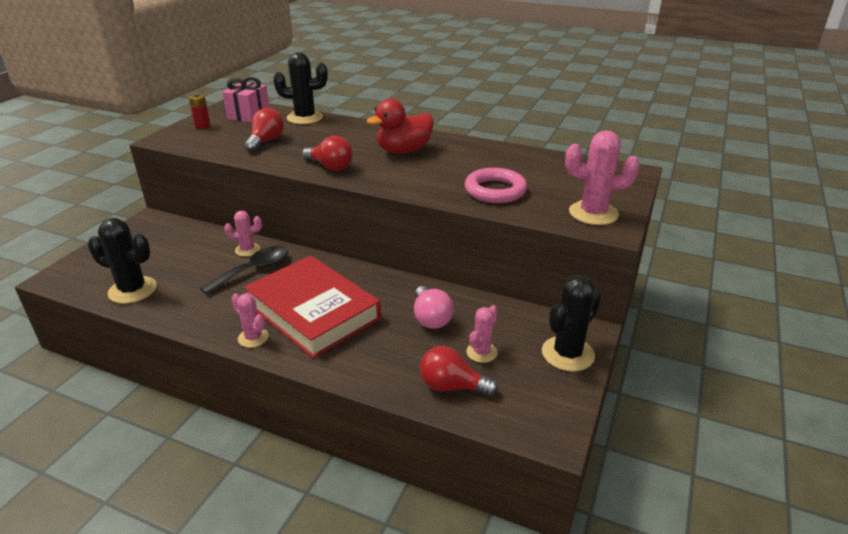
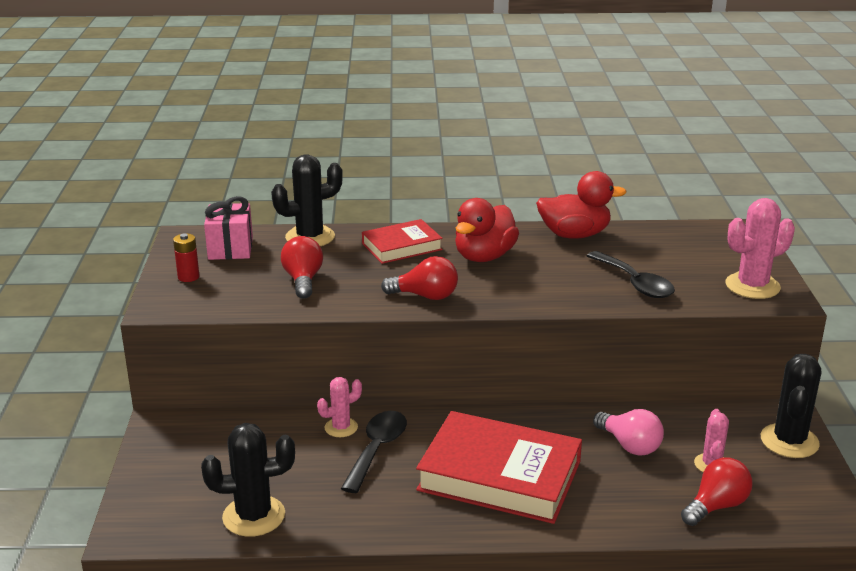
camera: 25 degrees left, 5 degrees down
pink cactus [232,293,269,348] -> none
red light bulb [420,346,498,397] -> red light bulb turned 150 degrees clockwise [681,457,753,526]
pink ring [465,168,527,203] -> black spoon [587,251,675,298]
none -> red book [362,219,443,264]
none -> red duck [536,171,627,239]

